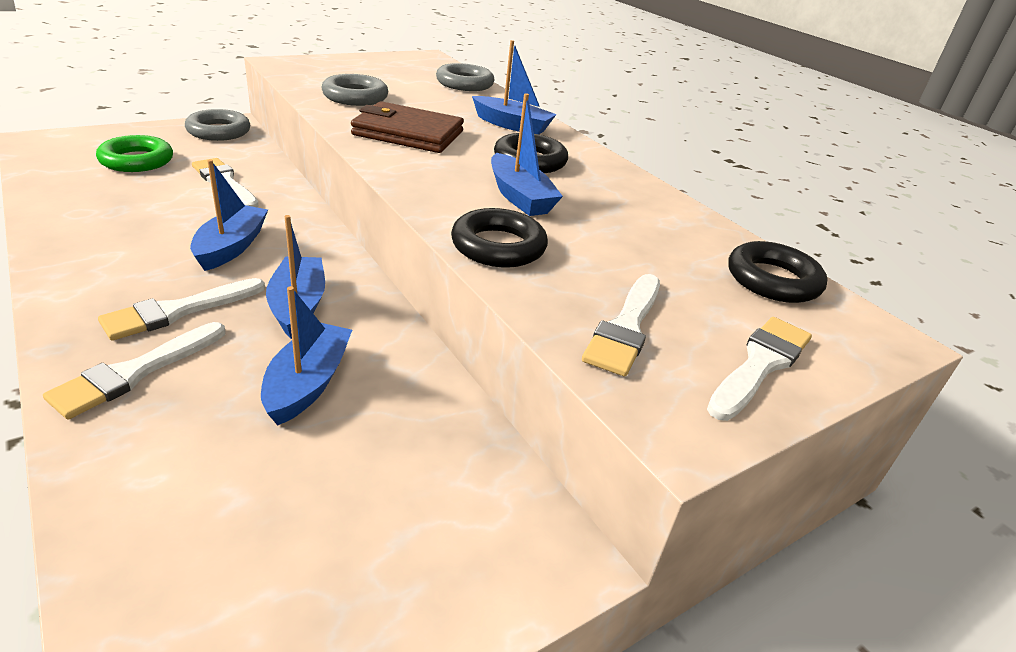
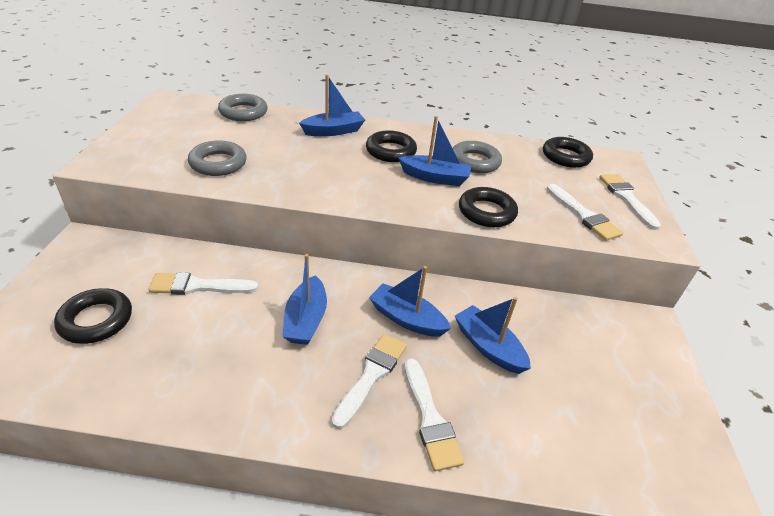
camera: 50 degrees left, 5 degrees up
green ring [96,135,173,172] -> black ring [54,288,132,344]
white brush [98,278,265,341] -> white brush turned 150 degrees counterclockwise [331,334,407,429]
grey ring [185,109,250,141] -> grey ring moved to [453,141,502,173]
blue boat [190,159,268,271] -> blue boat turned 135 degrees counterclockwise [282,254,327,345]
brown wallet [351,101,464,153] -> none

